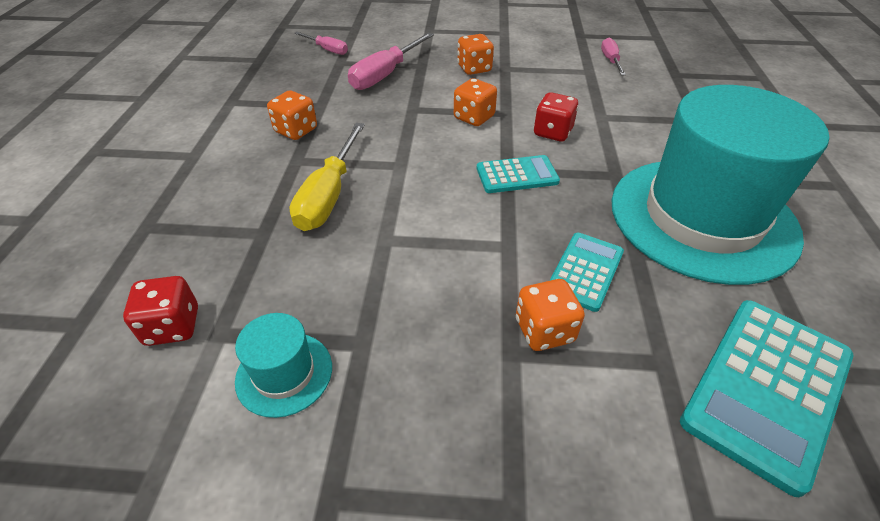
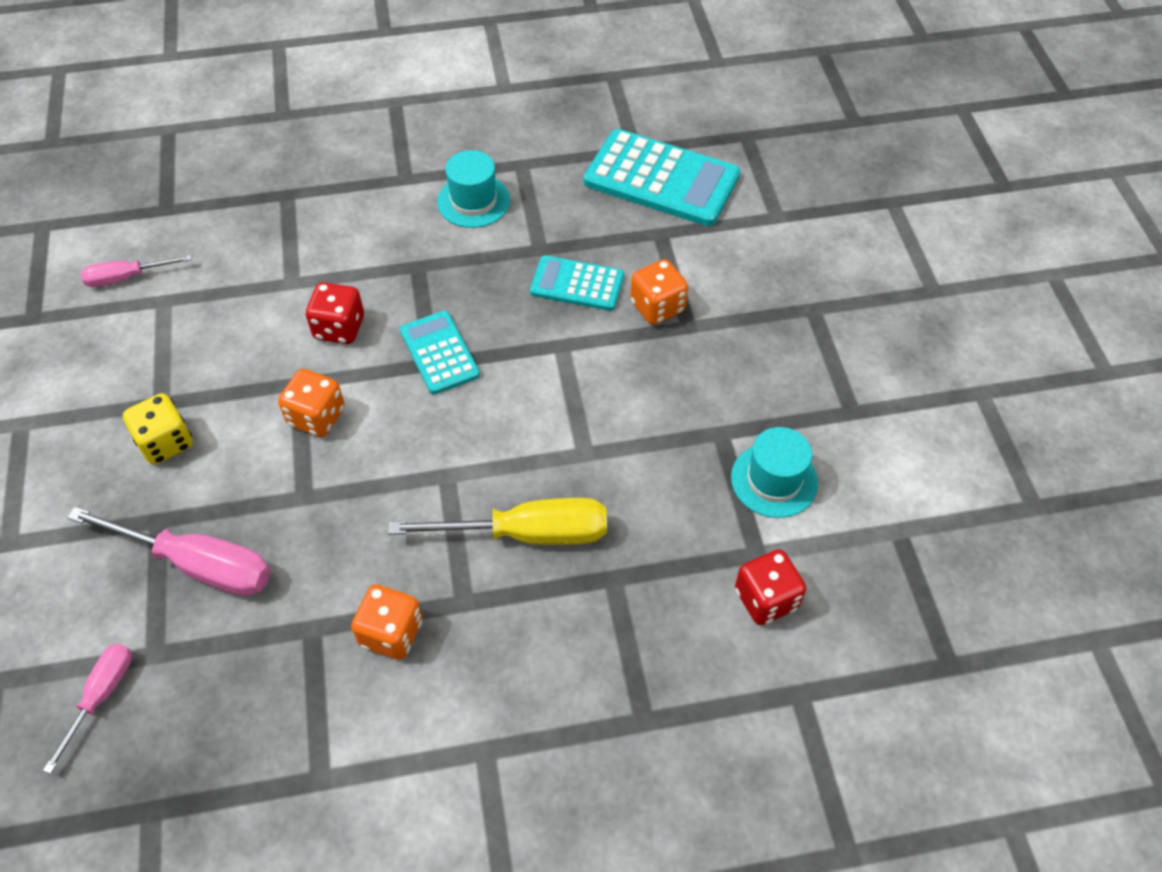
camera: 105 degrees left, 10 degrees up
orange dice [457,34,494,75] -> yellow dice [123,393,193,465]
turquoise hat [611,85,829,285] -> turquoise hat [437,150,510,228], size x0.41

